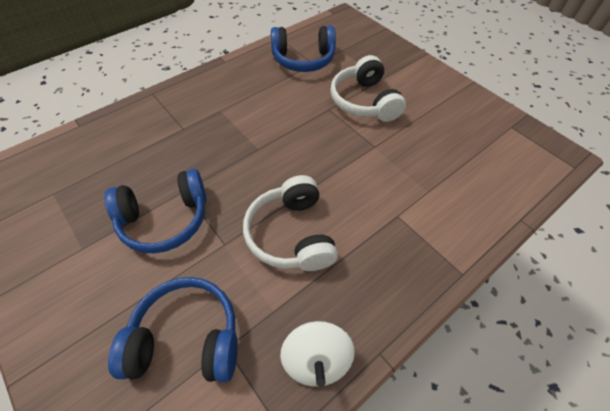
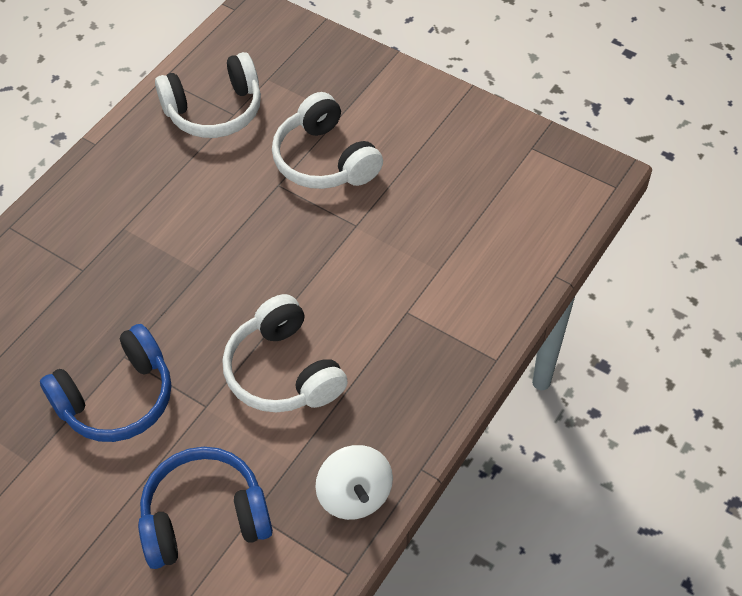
camera: 15 degrees left, 0 degrees up
blue headphones [271,26,336,72] -> white headphones [155,52,261,138]

